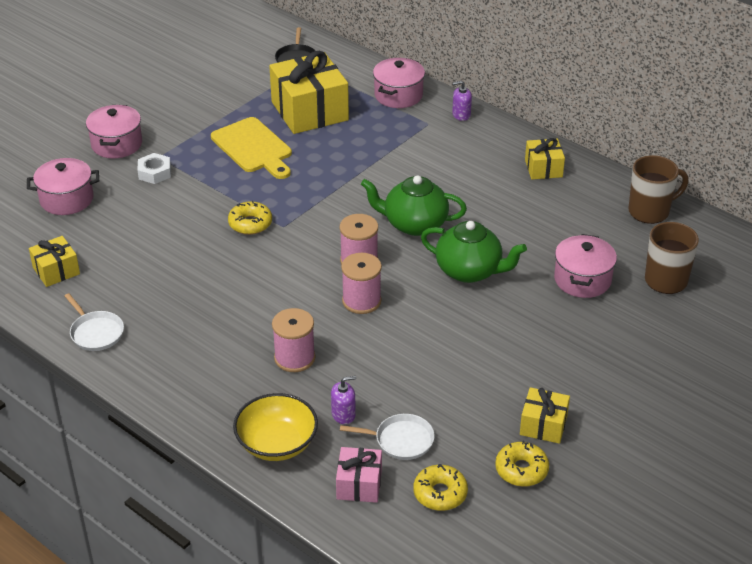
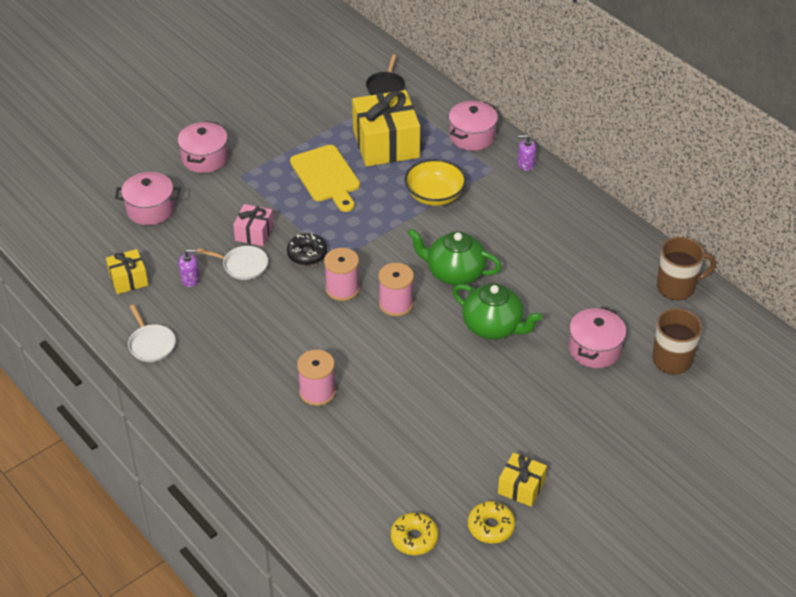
camera: 10 degrees right, 5 degrees up
white nut [138,153,171,184] -> none
yellow donut [228,201,272,235] -> black donut [287,233,327,265]
yellow bowl [233,393,318,461] -> yellow bowl moved to [404,159,466,206]
purple soap dispenser [331,376,356,424] -> purple soap dispenser moved to [179,249,200,287]
pink gift [336,447,382,503] -> pink gift moved to [233,204,274,246]
white pan [340,414,435,460] -> white pan moved to [197,246,268,280]
pink spool [341,253,382,314] -> pink spool moved to [324,248,360,301]
yellow gift [525,138,565,179] -> none

